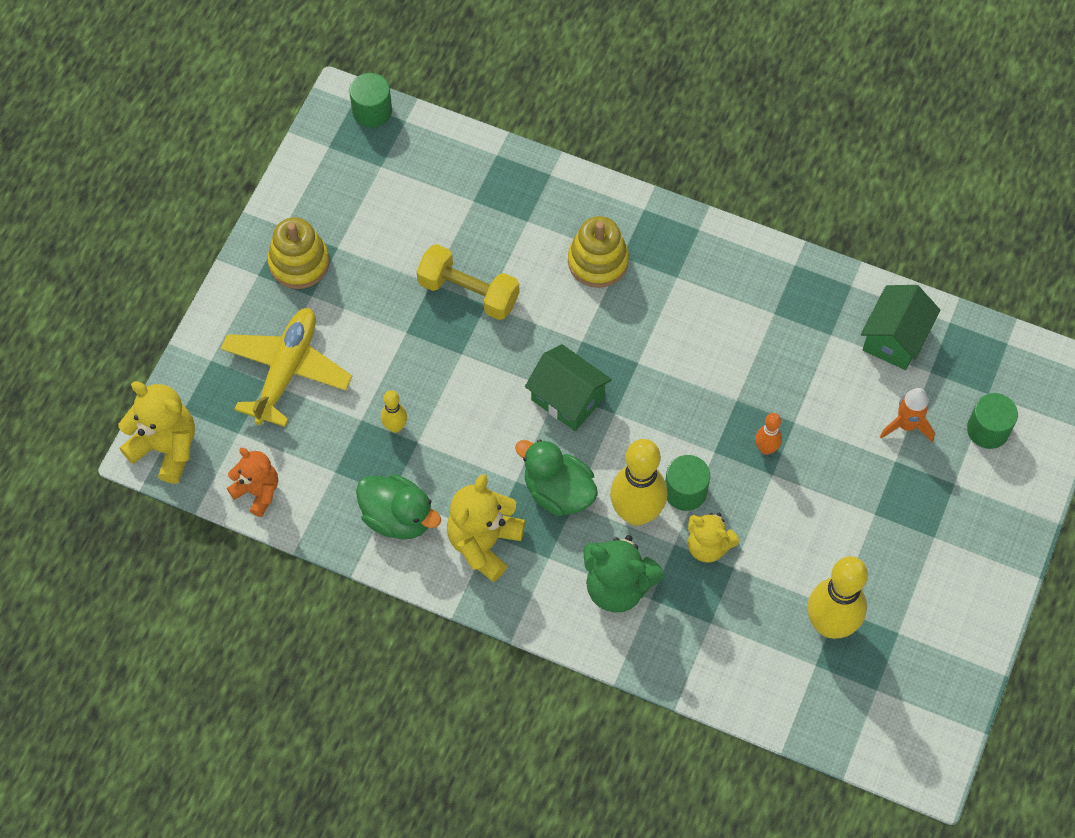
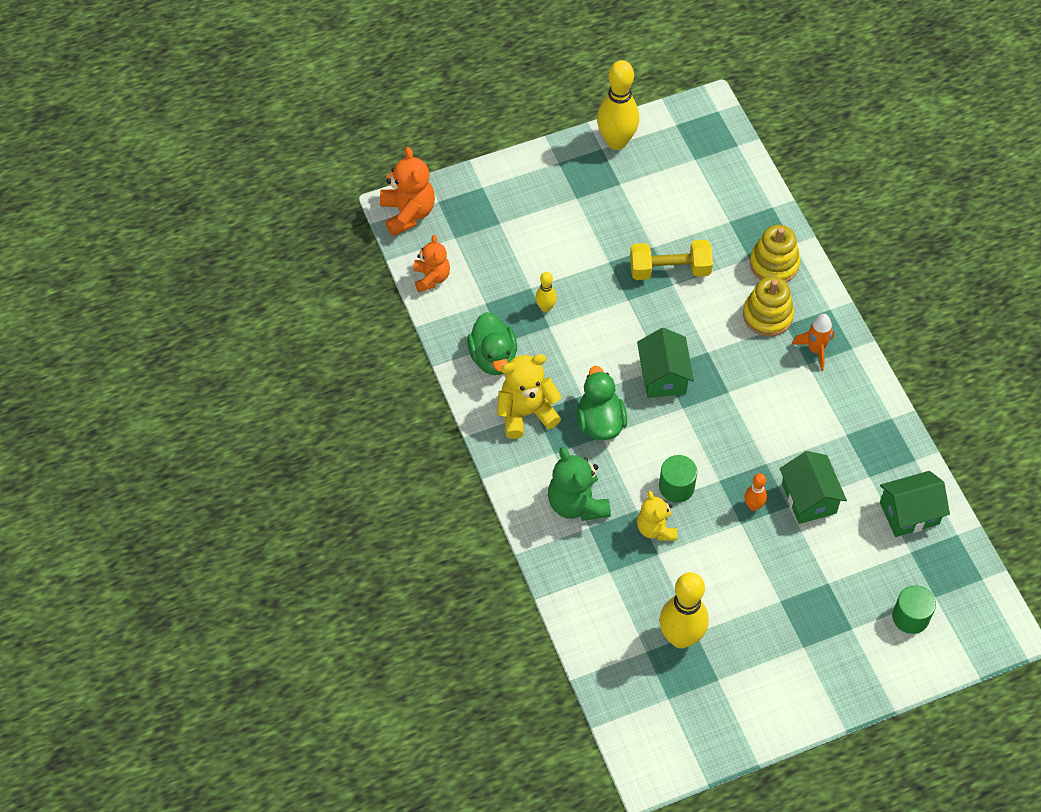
camera: 45 degrees right, 5 degrees down
yellow teddy bear [119,381,195,484] -> orange teddy bear [380,147,435,236]
yellow plane [220,308,352,427] -> none
yellow stacking toy [267,217,329,289] -> yellow stacking toy moved to [750,225,800,282]
green cylinder [349,73,392,128] -> none
yellow dumbbell [417,244,519,320] -> yellow dumbbell turned 75 degrees counterclockwise [630,240,713,280]
yellow bowling pin [610,439,667,526] -> yellow bowling pin moved to [597,60,639,150]
orange rocket [880,388,935,442] -> orange rocket moved to [792,314,834,371]
none -> green house [780,451,847,524]

